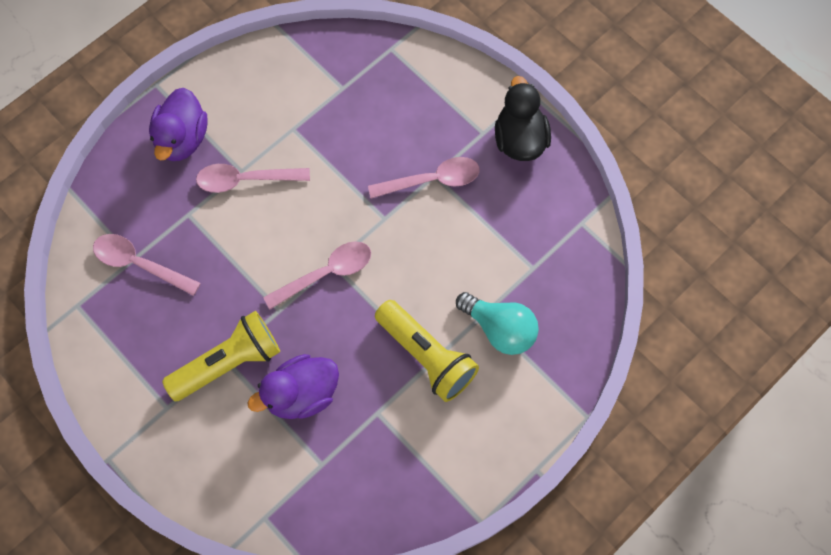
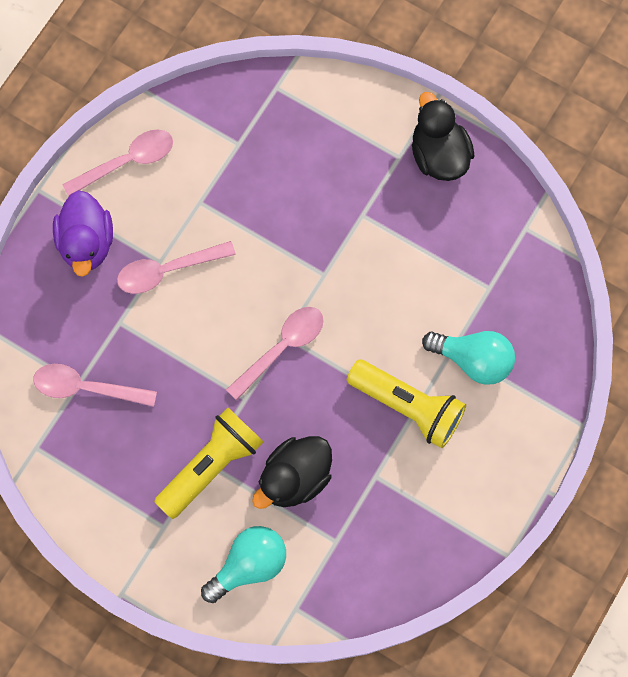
camera: 15 degrees left, 5 degrees up
purple duck [247,354,339,419] -> black duck [252,436,332,509]
pink spoon [368,157,480,198] -> pink spoon moved to [63,130,173,196]
none -> turquoise light bulb [201,526,286,603]

